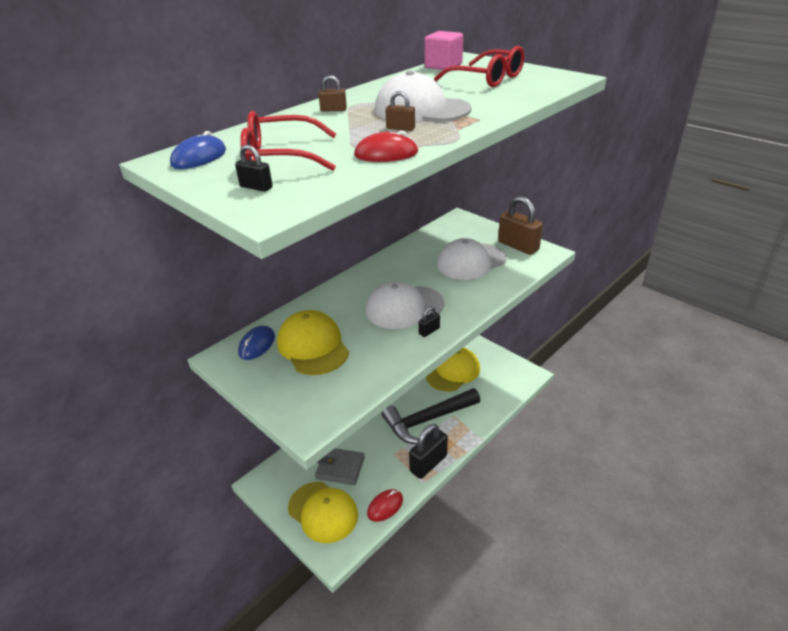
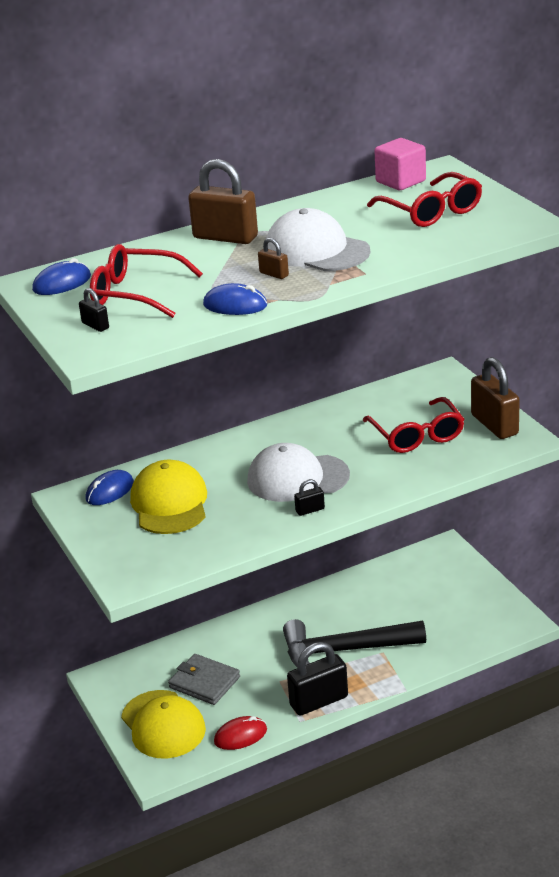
camera: 20 degrees right, 5 degrees down
brown padlock [318,75,347,112] -> brown padlock [188,159,258,244], size x2.20
red mouse [354,131,418,162] -> blue mouse [203,283,267,315]
yellow cap [426,348,480,392] -> none
white cap [437,238,506,280] -> red glasses [362,397,464,453]

